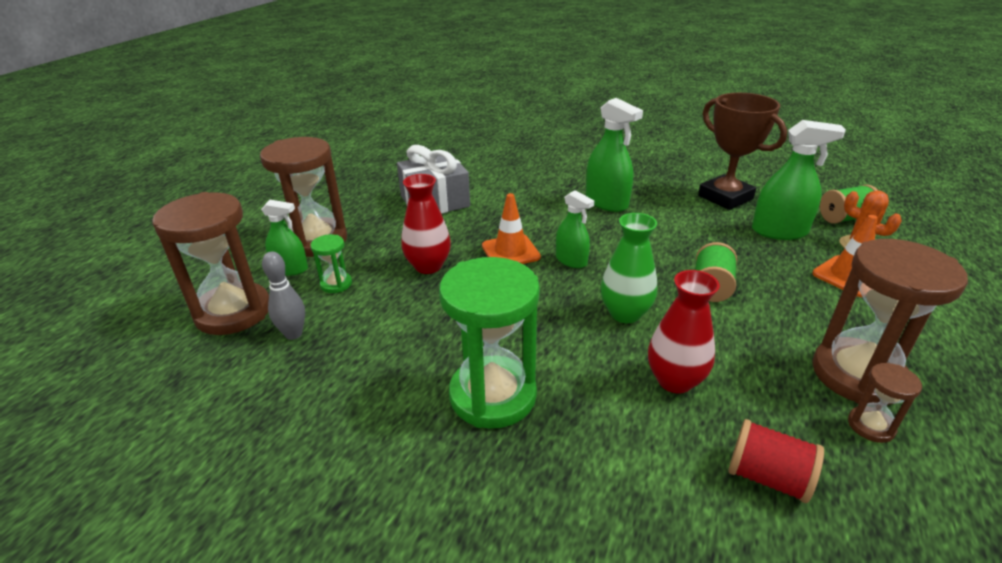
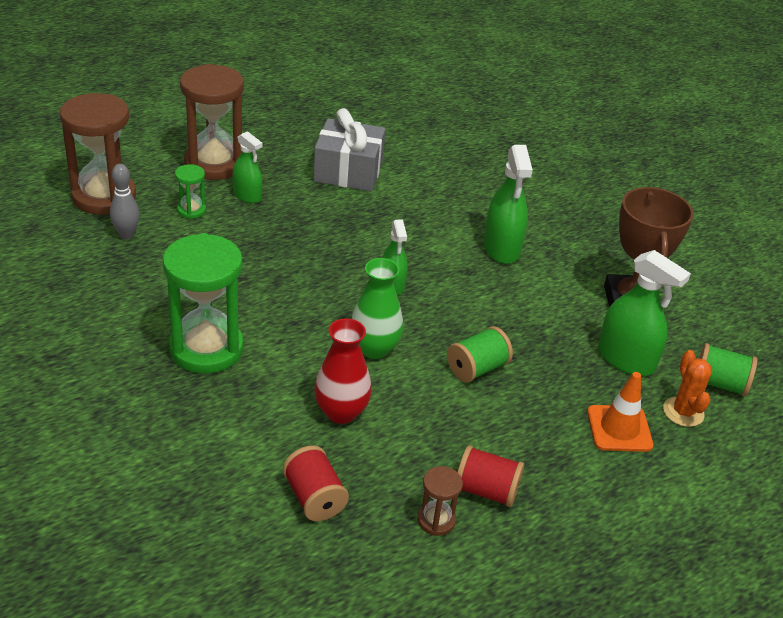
camera: 30 degrees right, 5 degrees up
green spray bottle [261,200,308,276] -> green spray bottle moved to [232,131,263,203]
red vase [401,174,451,274] -> none
orange traffic cone [482,193,541,264] -> none
brown hourglass [812,239,968,405] -> red spool [457,445,524,507]

